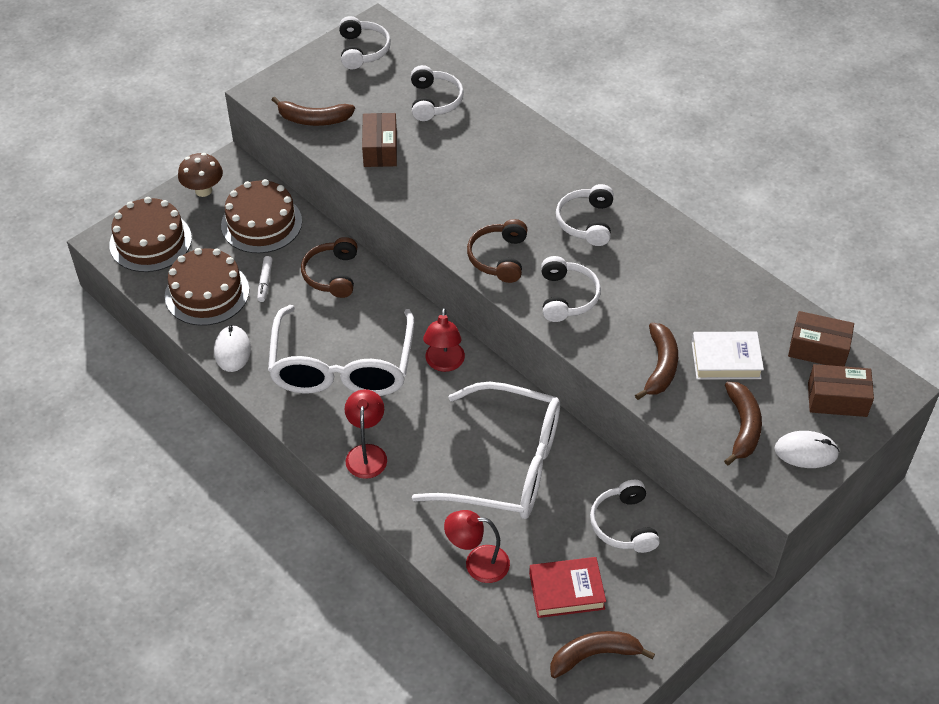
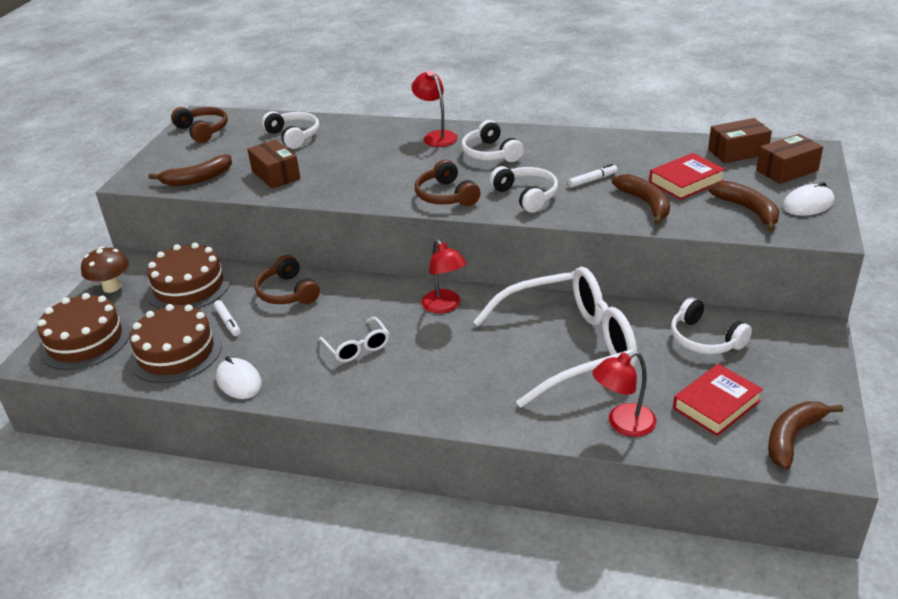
camera: 30 degrees left, 15 degrees down
white glasses [268,305,414,396] -> white glasses [319,317,389,362], size x0.43
white headphones [339,16,391,69] -> brown headphones [171,107,228,143]
red lamp [345,389,387,479] -> red lamp moved to [411,70,458,147]
white book [692,332,764,380] -> red book [649,153,725,200]
none -> white marker [568,164,617,188]

